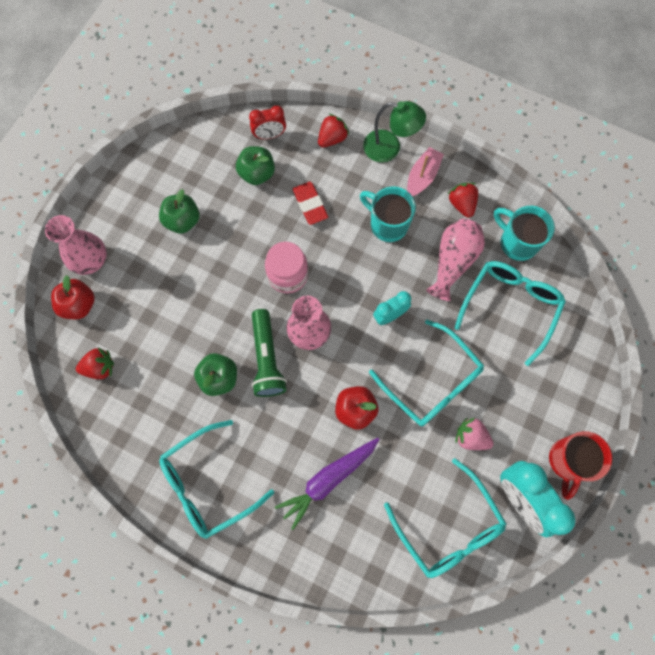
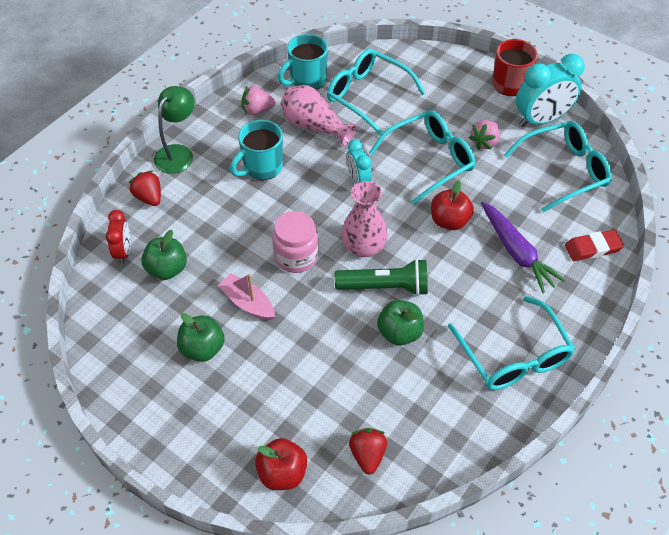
camera: 80 degrees left, 20 degrees down
pink vase [45,215,107,275] -> none
red eraser [292,182,328,225] -> red eraser moved to [565,230,624,261]
pink boat [407,147,444,197] -> pink boat moved to [218,274,275,320]
red strawberry [447,183,478,218] -> pink strawberry [242,86,275,115]

